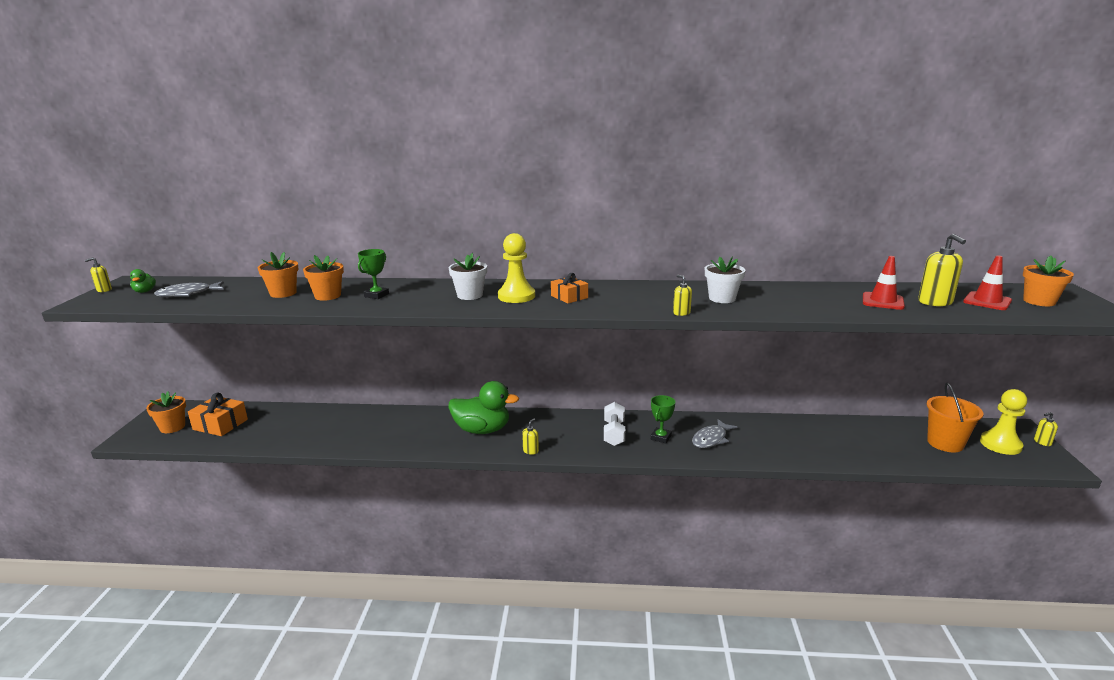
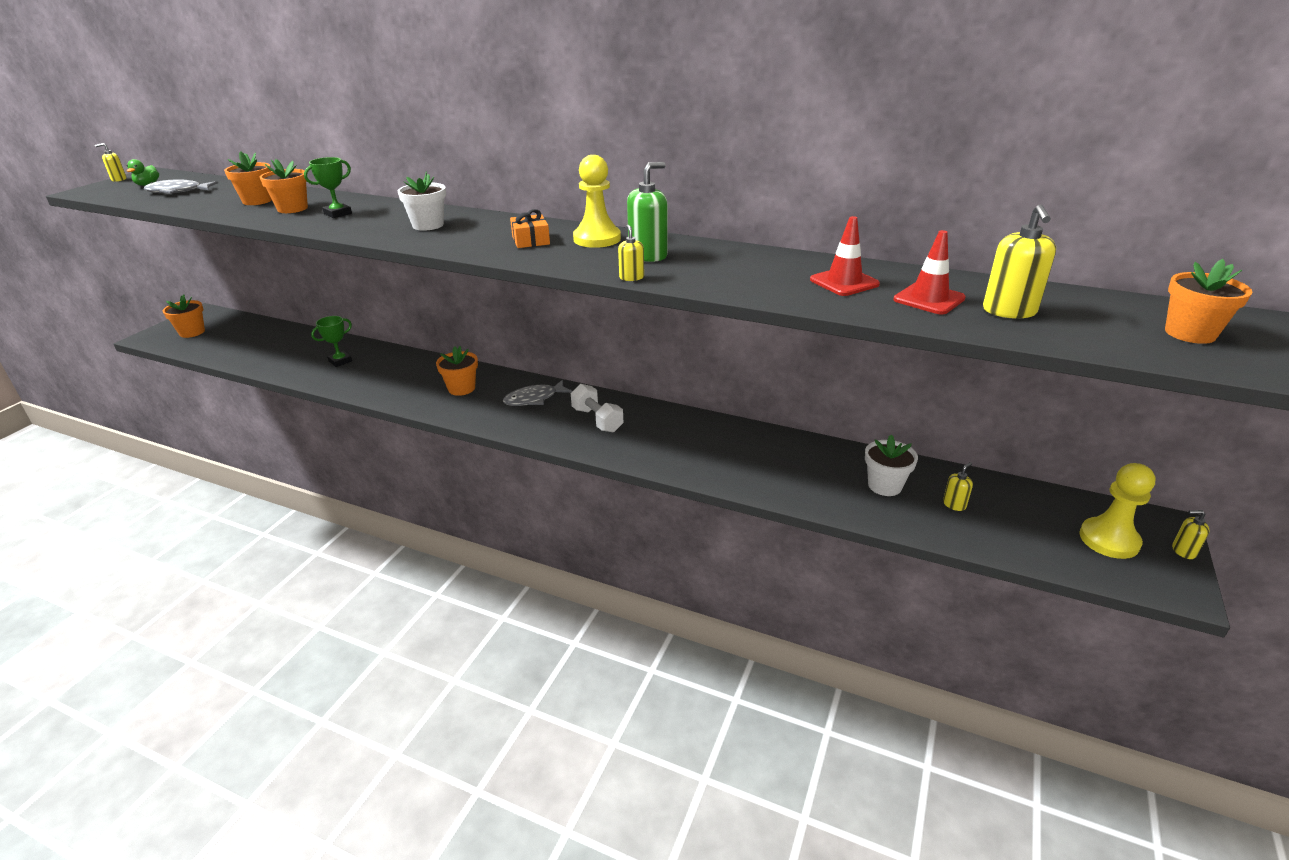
camera: 20 degrees right, 10 degrees up
orange gift [188,392,248,436] -> none
green duck [449,381,519,434] -> orange flower pot [436,346,478,396]
yellow pawn [498,233,535,303] -> yellow pawn moved to [573,155,621,248]
yellow soap dispenser [522,418,539,455] -> yellow soap dispenser moved to [943,462,973,511]
white dumbbell [604,402,625,446] -> white dumbbell turned 60 degrees counterclockwise [571,384,623,432]
green trophy [651,395,675,443] -> green trophy moved to [311,316,352,367]
grey fish [692,419,737,448] -> grey fish moved to [503,380,572,406]
white flower pot [705,257,746,303] -> white flower pot moved to [865,435,918,496]
orange bucket [927,383,984,452] -> none
red traffic cone [963,255,1012,310] -> red traffic cone moved to [810,216,880,296]
none -> green soap dispenser [627,162,668,262]

